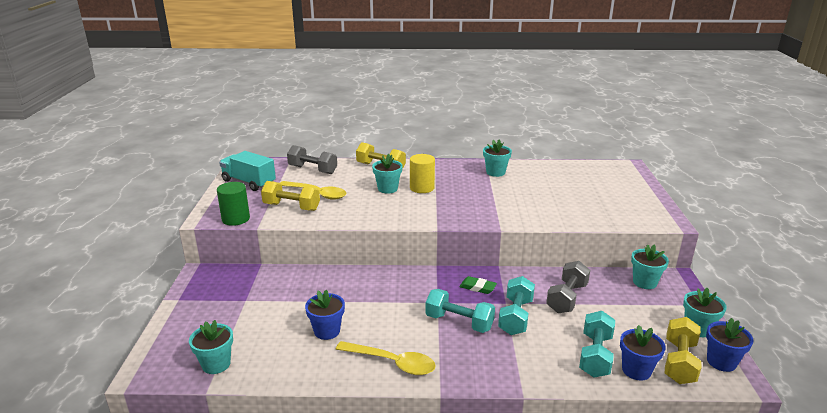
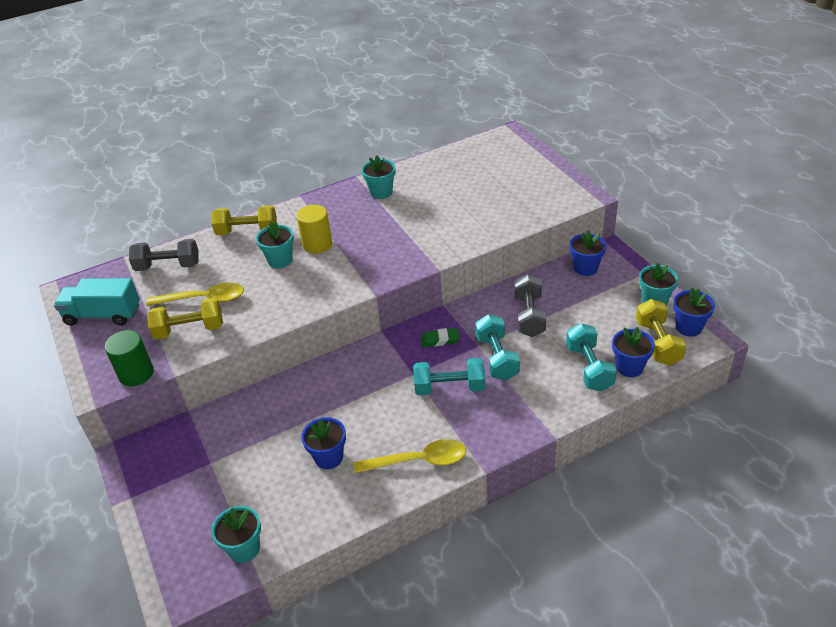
camera: 25 degrees left, 15 degrees up
turquoise flower pot [631,244,669,289] -> blue flower pot [570,230,606,276]

